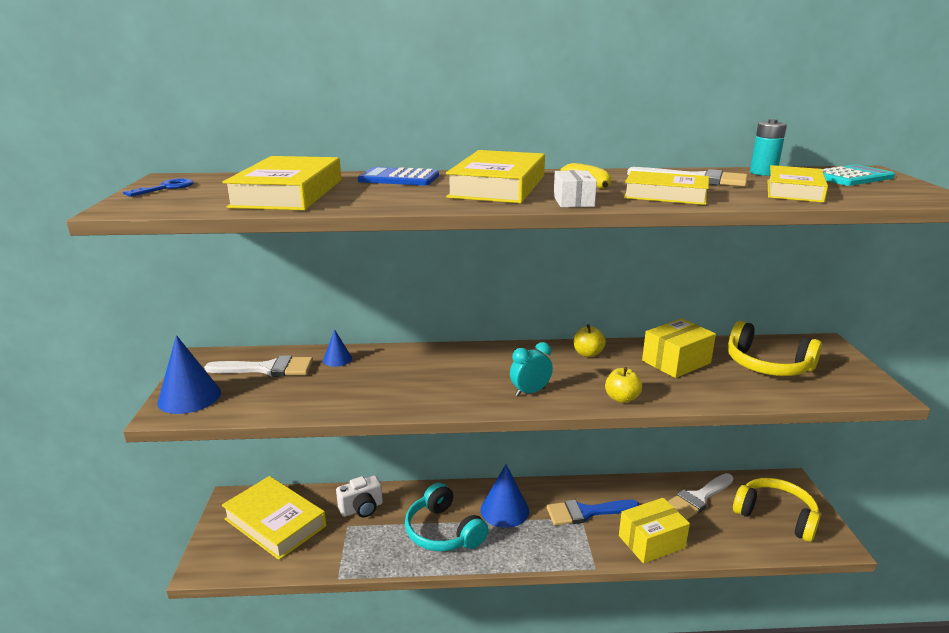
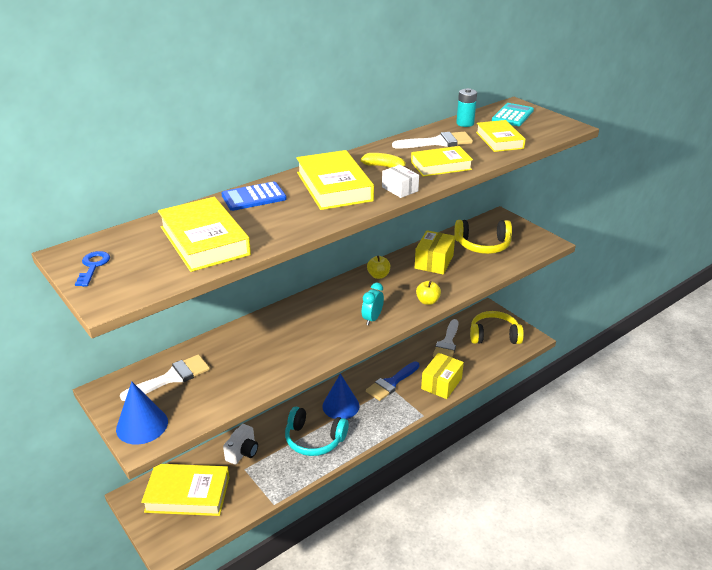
camera: 35 degrees left, 10 degrees up
blue cone [323,329,352,367] -> none

